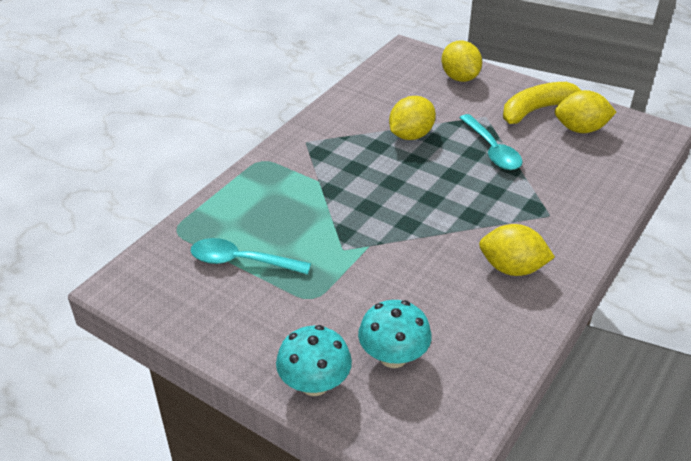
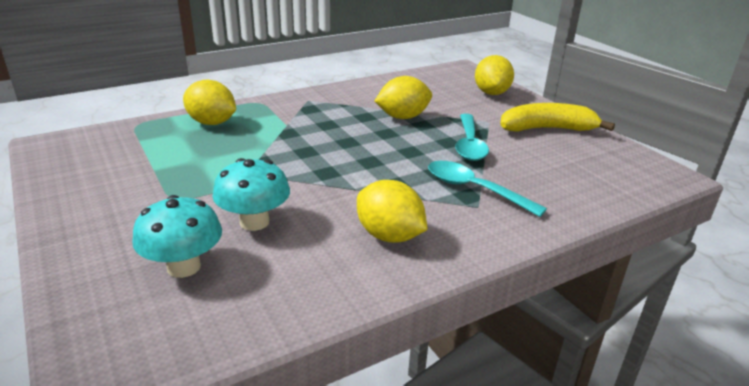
camera: 25 degrees right, 10 degrees down
turquoise spoon [191,238,311,274] -> turquoise spoon moved to [428,161,547,217]
turquoise mushroom [276,325,352,396] -> turquoise mushroom moved to [213,158,290,231]
yellow lemon [555,90,616,133] -> yellow lemon moved to [183,80,236,125]

